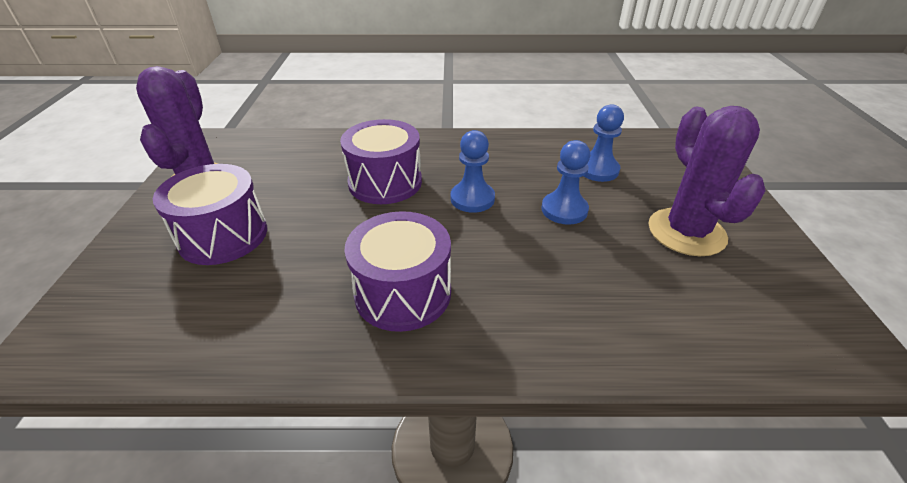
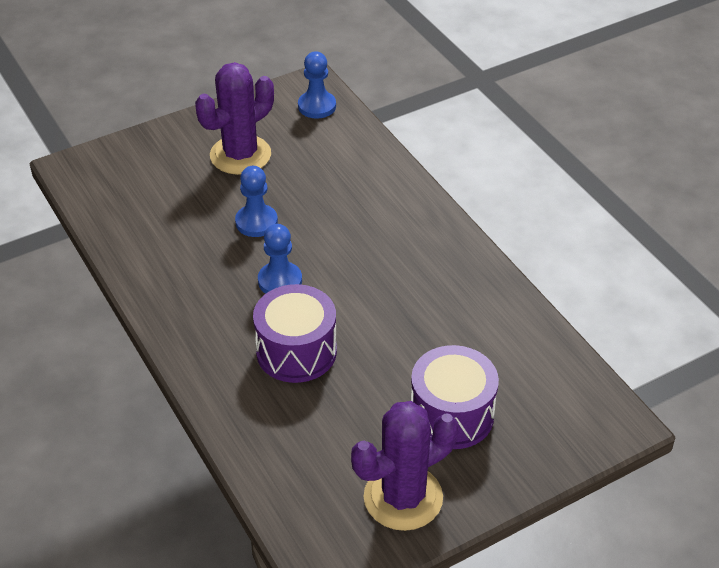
camera: 120 degrees left, 5 degrees up
purple drum [345,211,451,332] -> none
blue pawn [583,104,624,182] -> blue pawn moved to [298,51,336,119]

